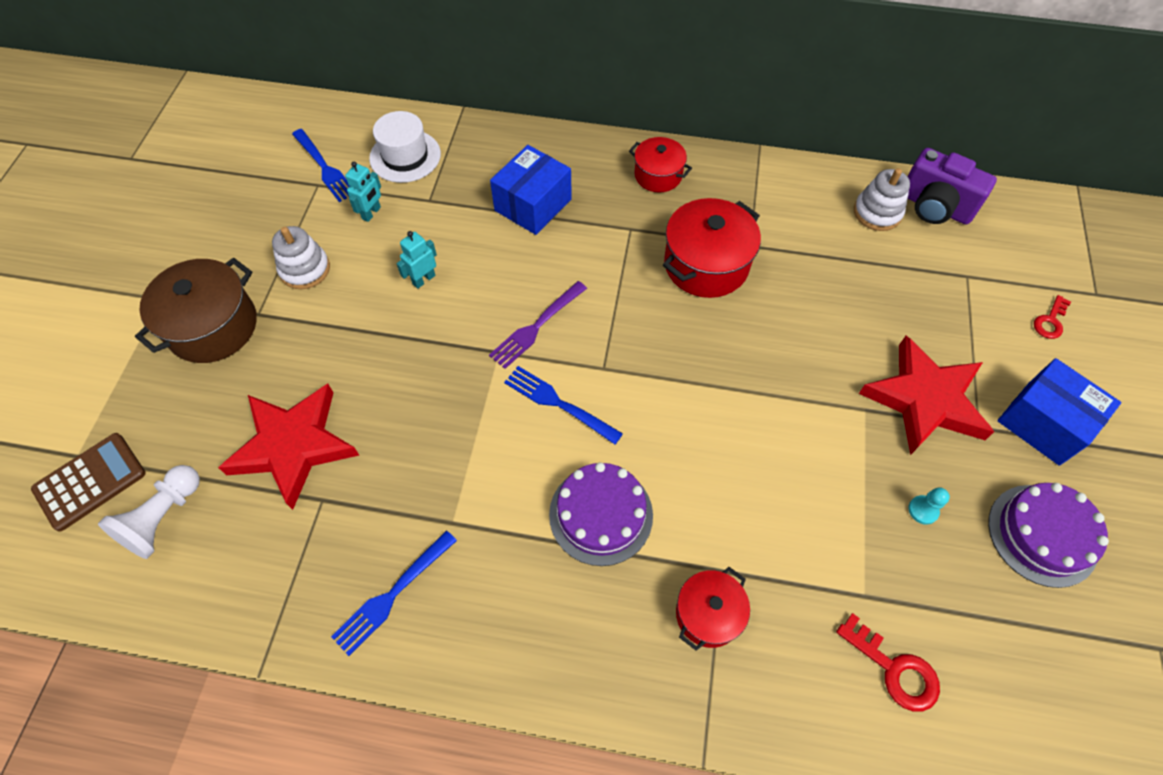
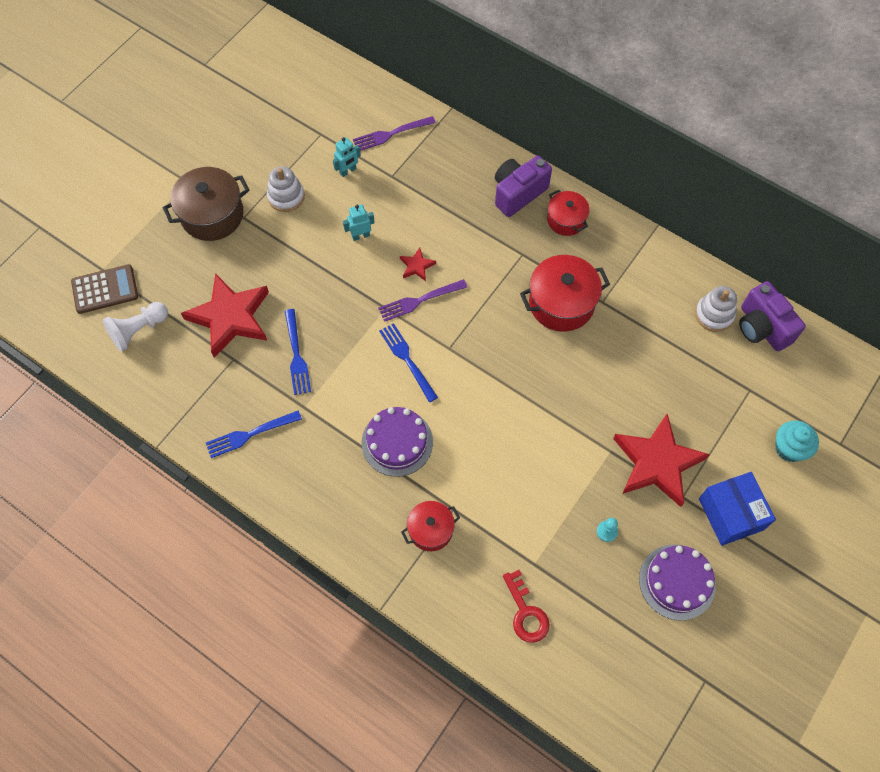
camera: 25 degrees right, 5 degrees up
blue fork [292,129,349,202] -> blue fork moved to [285,309,311,395]
white hat [369,111,441,183] -> purple fork [353,116,436,151]
blue box [490,145,572,235] -> none
red key [1034,295,1071,339] -> turquoise cupcake [775,421,819,462]
none -> red star [400,248,436,281]
none -> purple camera [495,156,552,217]

